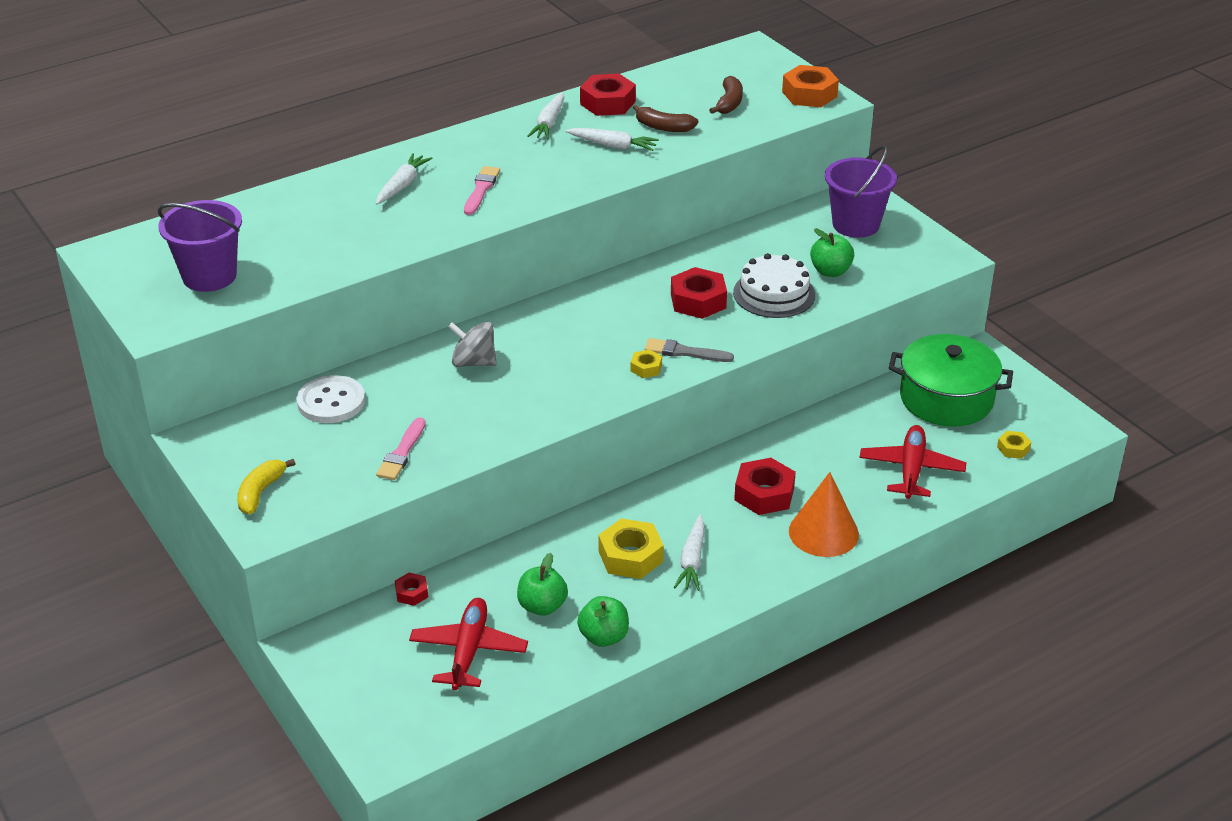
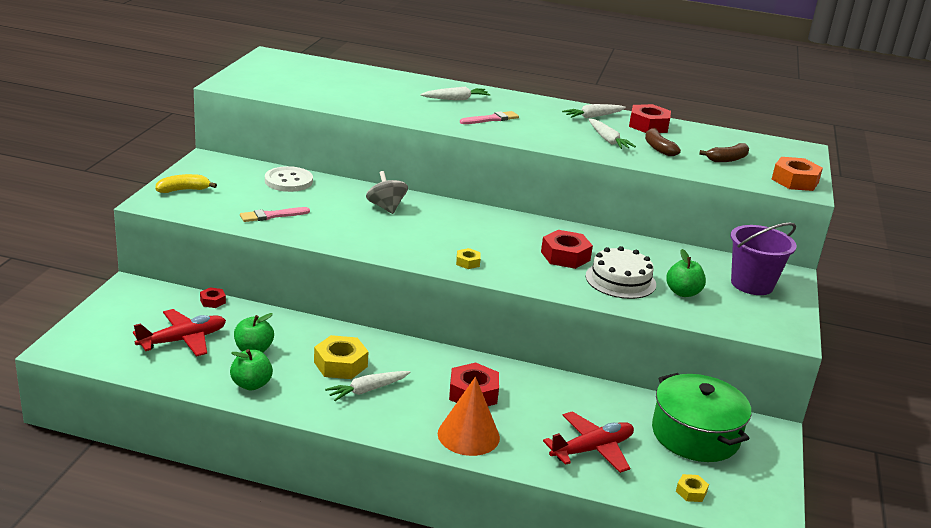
camera: 45 degrees right, 10 degrees down
purple bucket [158,200,242,292] -> none
grey brush [645,338,734,362] -> none

